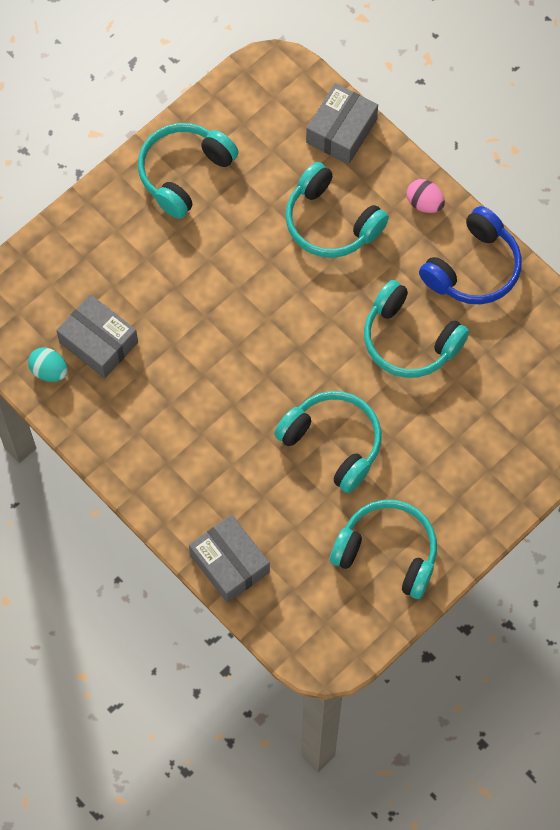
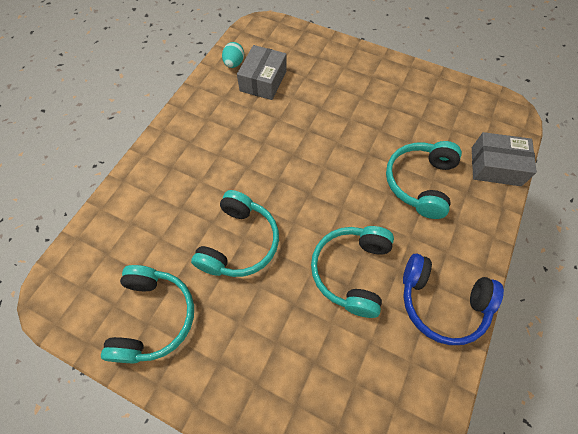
camera: 70 degrees right, 5 degrees down
turquoise headphones [138,123,239,219] -> none
grey box [189,514,270,603] -> none
pink egg [407,179,445,213] -> none

